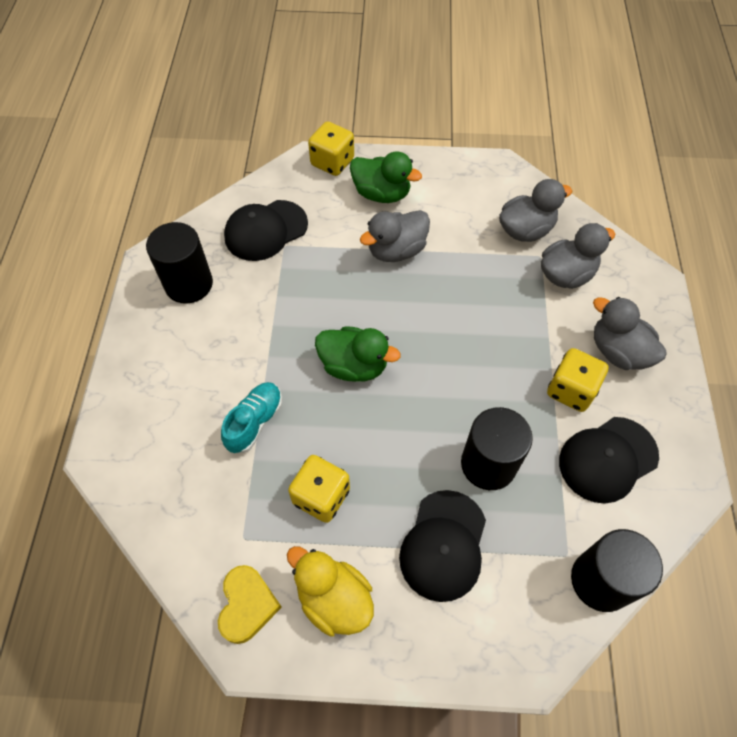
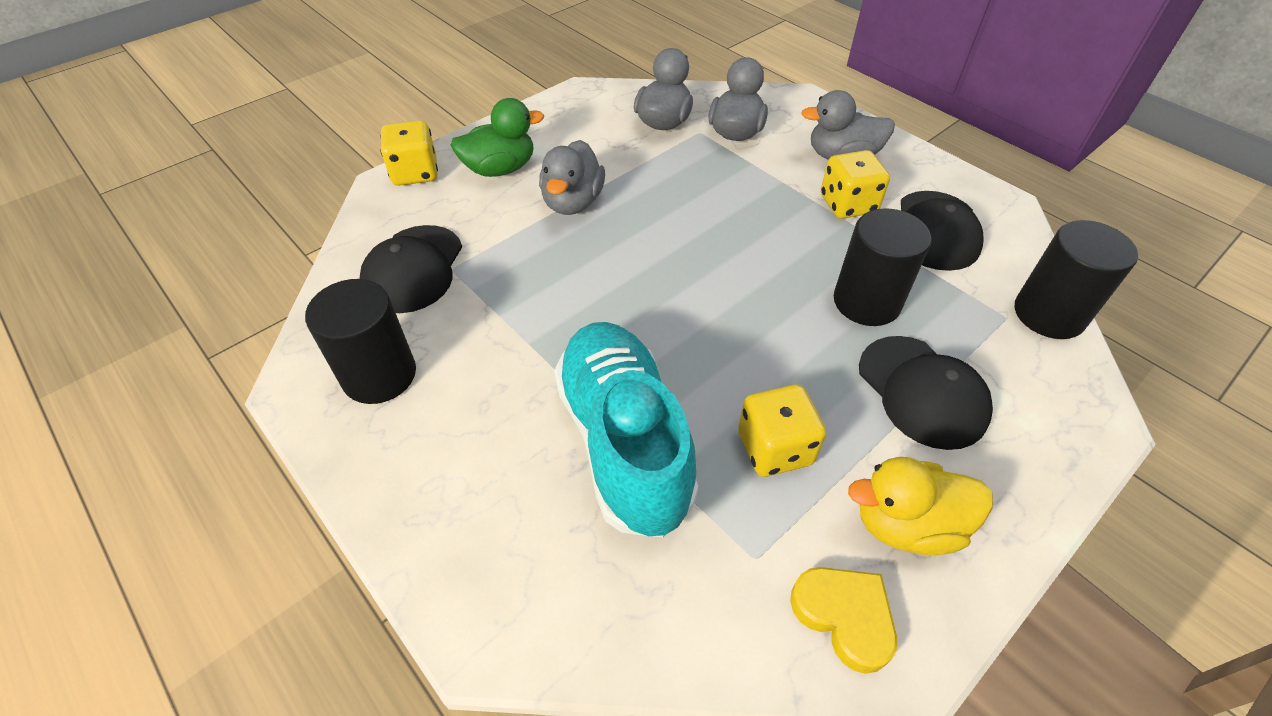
camera: 45 degrees left, 10 degrees down
turquoise shoe [221,382,282,453] -> turquoise shoe [554,322,698,537], size x2.01
green duck [315,326,401,382] -> none

